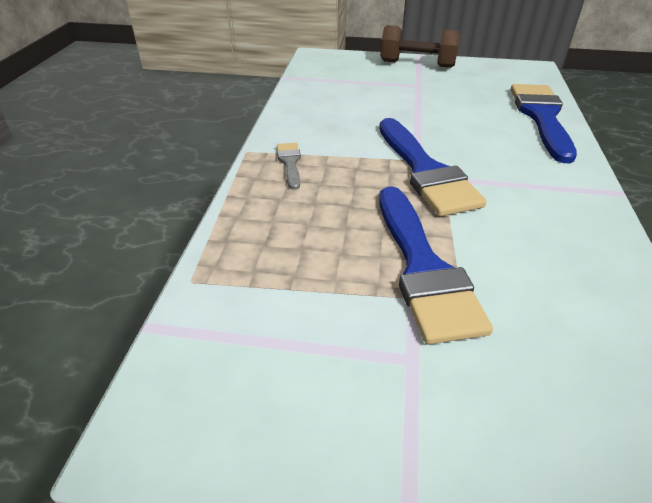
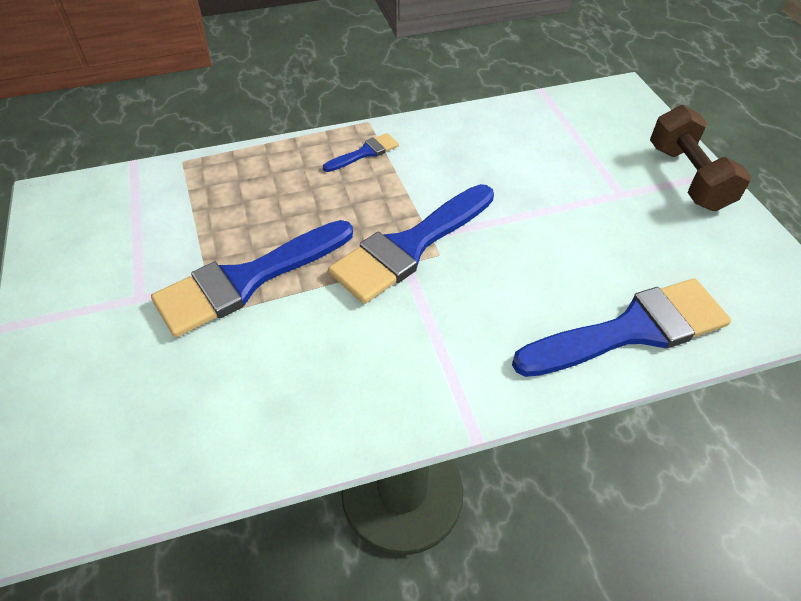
camera: 65 degrees right, 10 degrees up
grey brush [277,143,301,190] -> blue brush [323,133,399,172]

